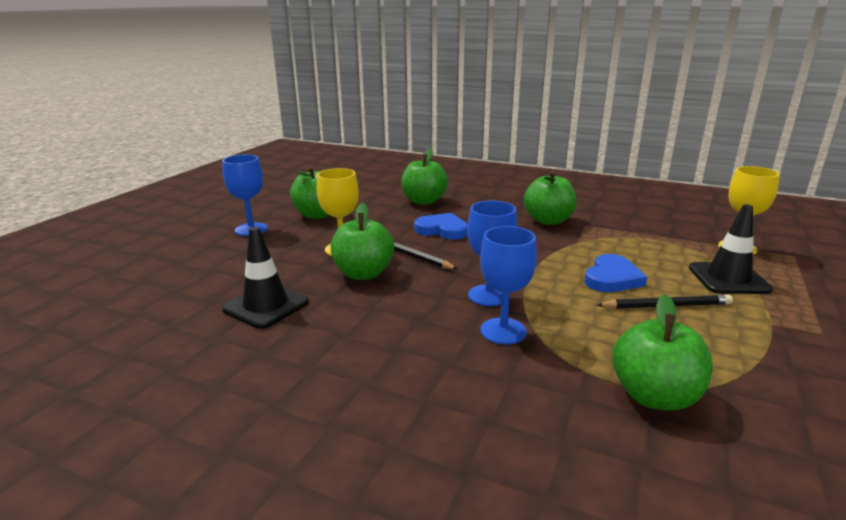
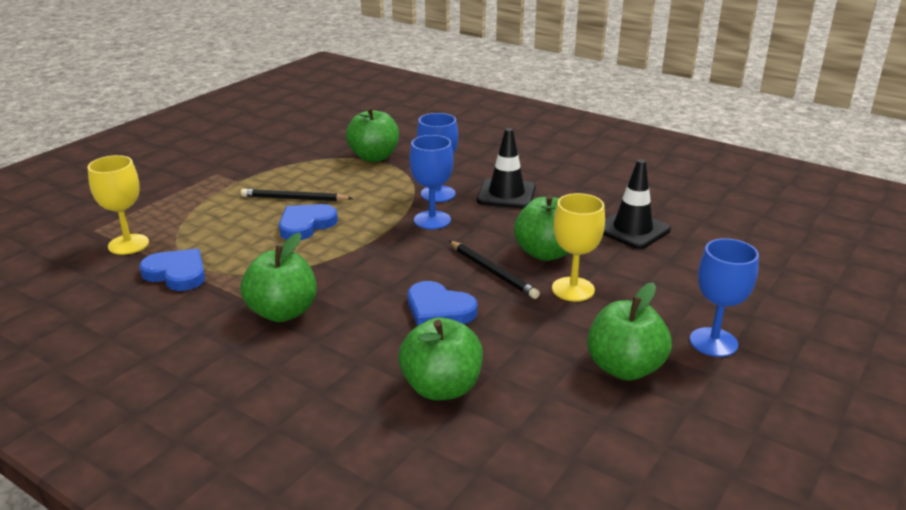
camera: 170 degrees left, 5 degrees up
black traffic cone [689,204,773,294] -> black traffic cone moved to [477,128,536,209]
none -> blue heart [139,249,205,291]

